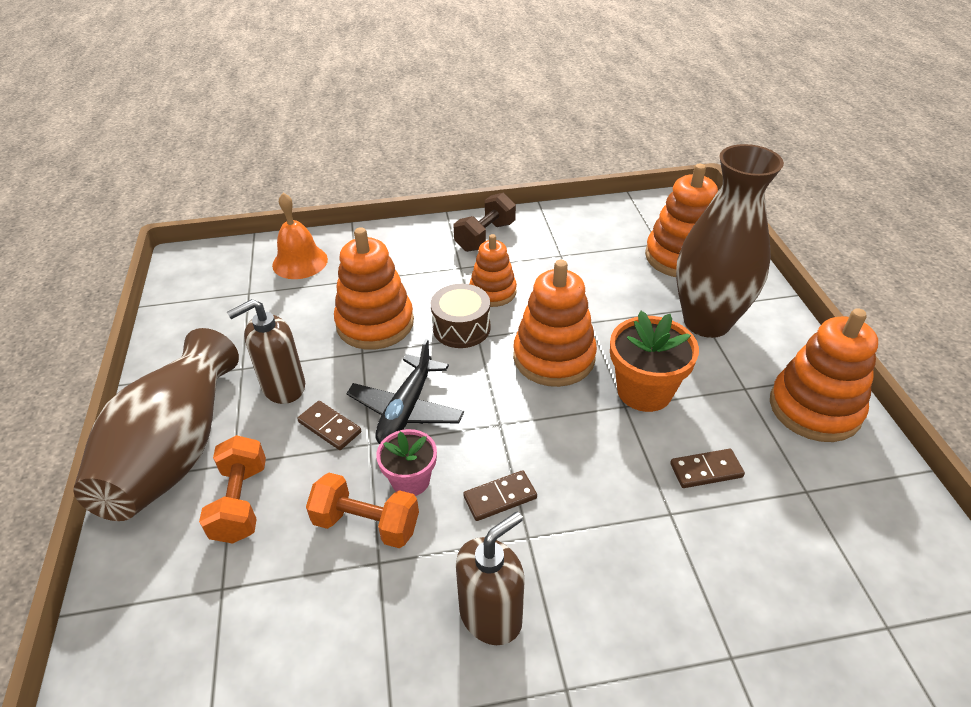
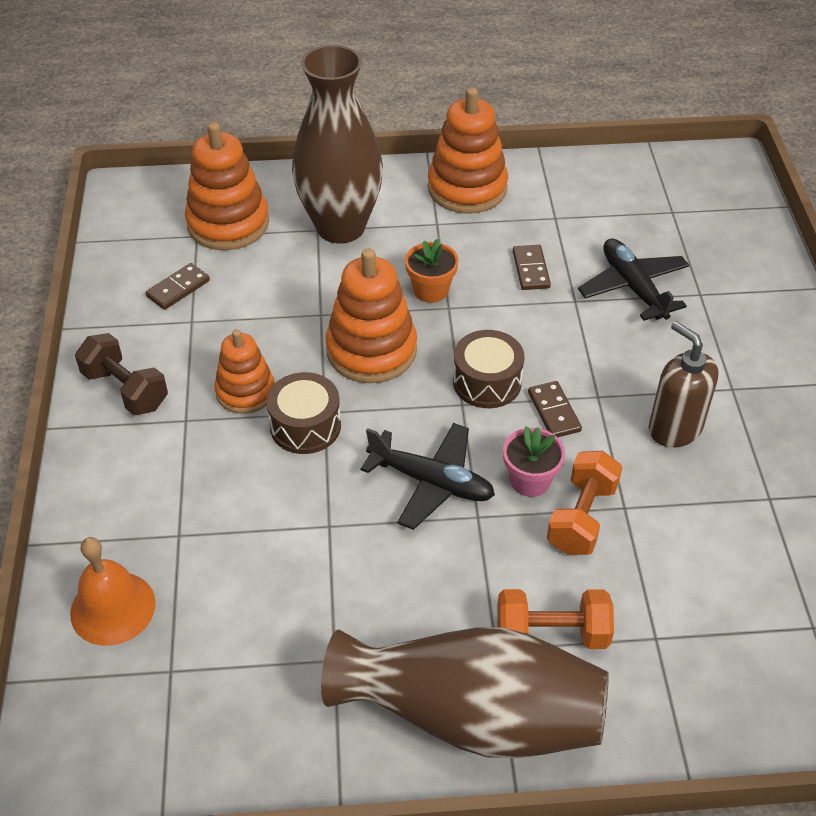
camera: 85 degrees left, 5 degrees up
brown soap dispenser [227,299,305,404] -> none
brown domino [297,401,361,450] -> brown domino moved to [146,263,210,310]
orange stacking toy [334,227,414,350] -> none
orange flower pot [610,311,699,412] -> orange flower pot [405,239,459,303], size x0.63
none -> brown drum [453,330,524,408]
none -> black plane [578,238,690,321]

